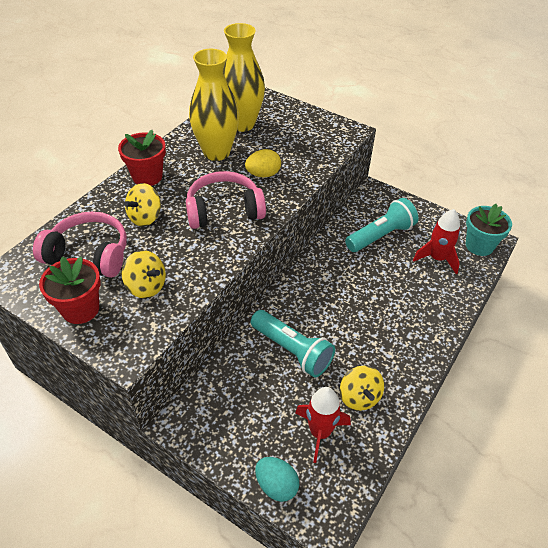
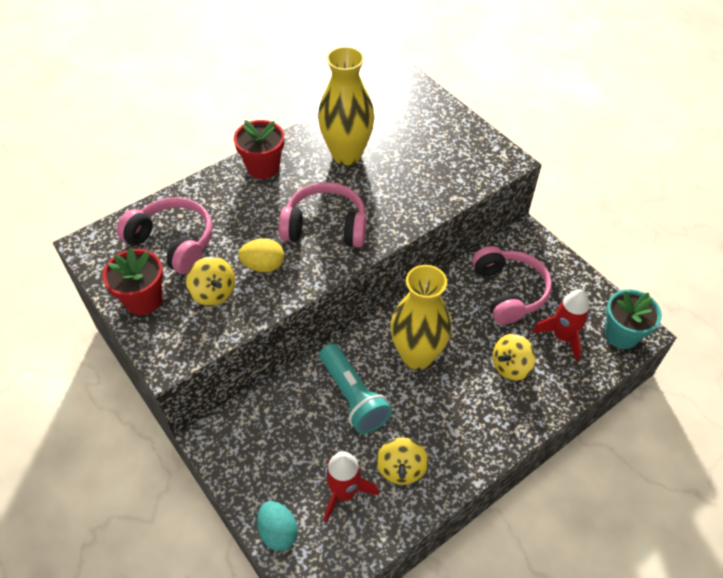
camera: 20 degrees right, 5 degrees up
yellow spinning top [124,183,161,226] -> yellow spinning top moved to [493,334,536,381]
yellow vase [223,23,265,132] -> yellow vase moved to [390,265,452,370]
yellow egg [245,149,281,178] -> yellow egg moved to [238,238,284,272]
turquoise flashlight [345,198,418,252] -> pink headphones [472,246,552,325]

